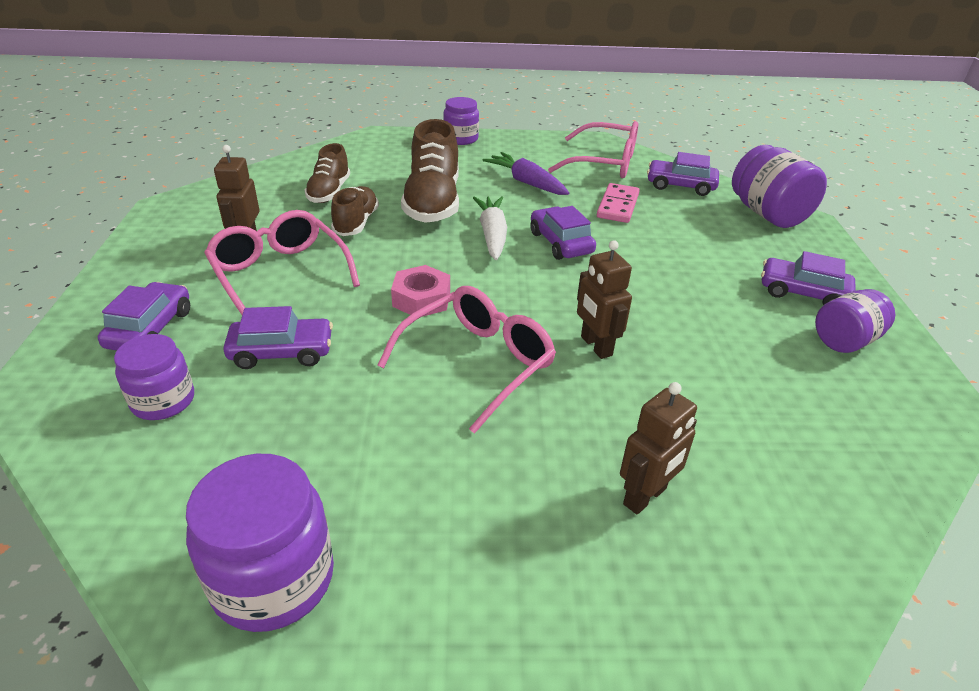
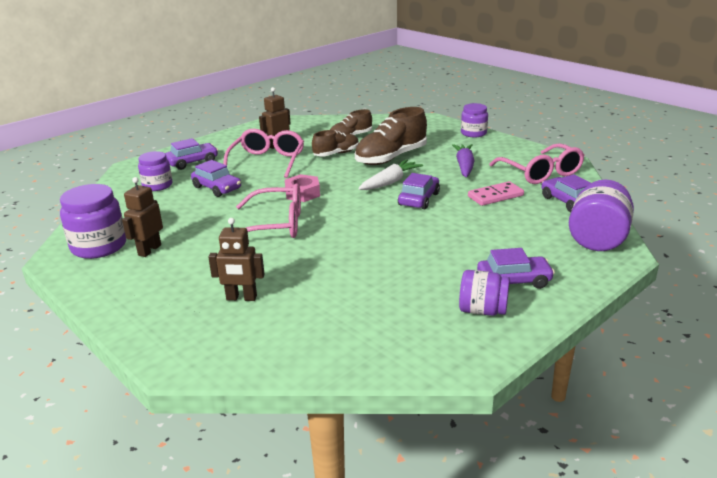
camera: 50 degrees right, 10 degrees down
brown robot [577,240,632,359] -> brown robot moved to [122,177,163,257]
purple car [761,251,856,305] -> purple car turned 105 degrees clockwise [477,248,555,289]

